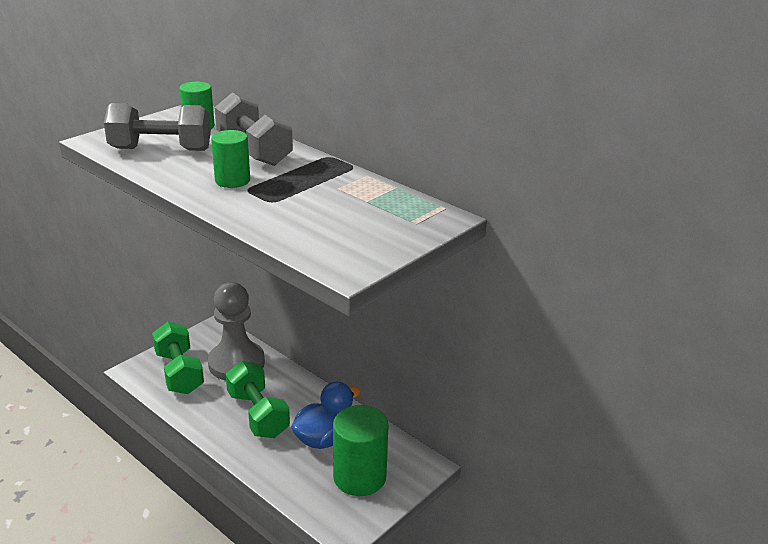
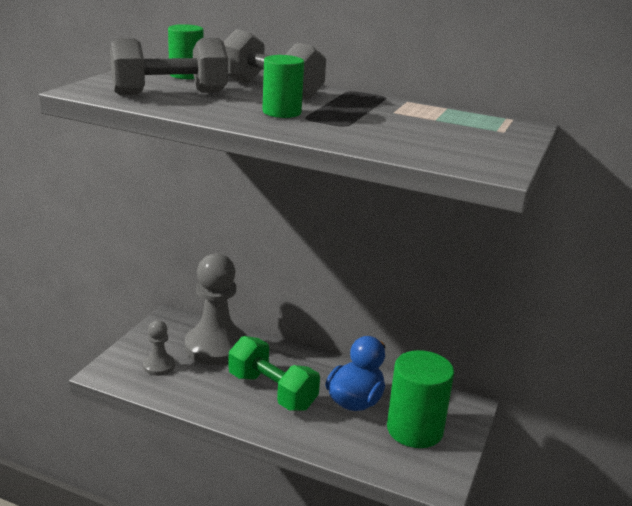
camera: 20 degrees left, 5 degrees down
green dumbbell [152,322,204,394] -> grey pawn [143,320,175,376]

